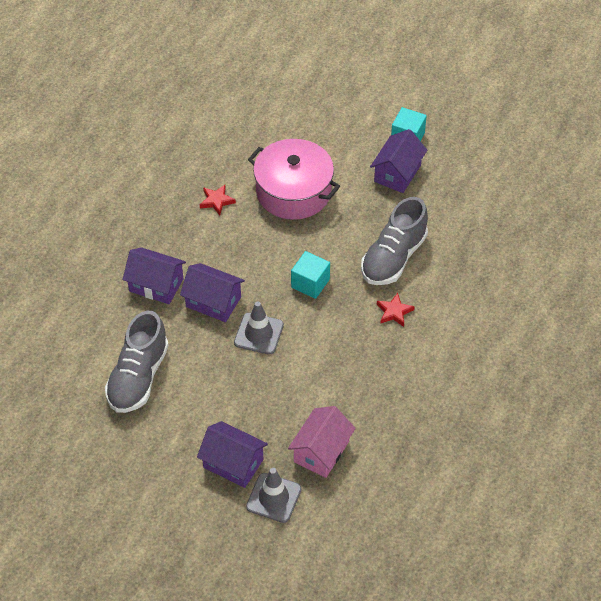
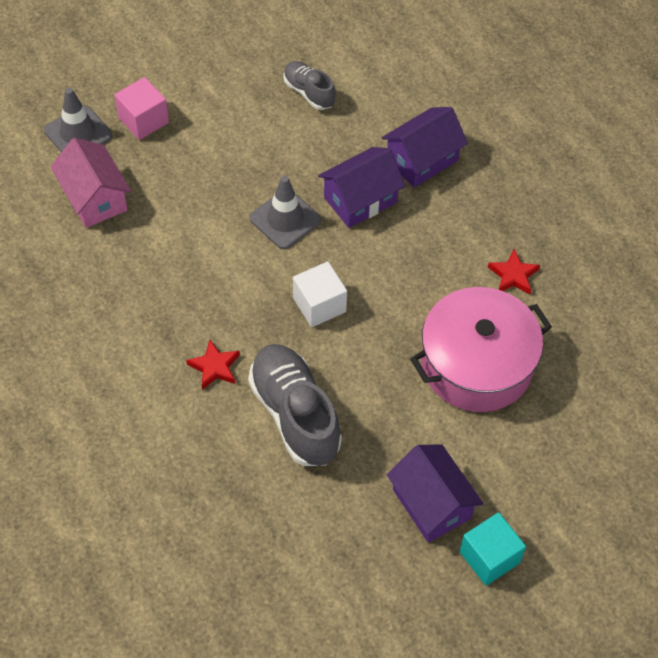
camera: 120 degrees right, 5 degrees up
grey shoe [105,311,169,413] -> grey shoe [283,61,336,110], size x0.55
purple house [197,421,268,488] -> pink cube [114,77,169,140]
turquoise cube [291,251,330,299] -> white cube [293,261,347,327]

